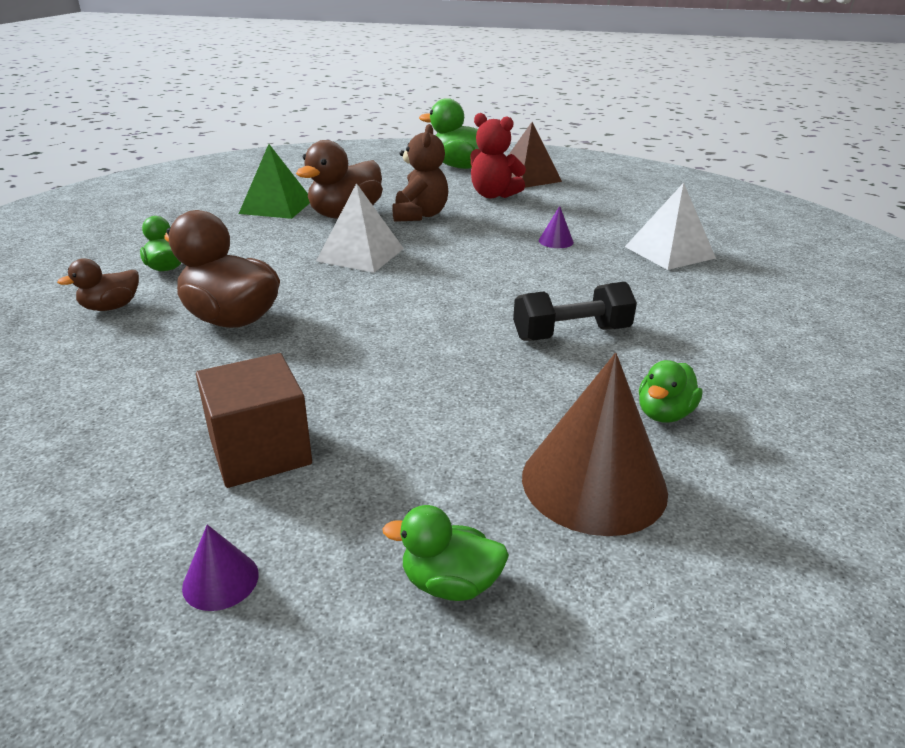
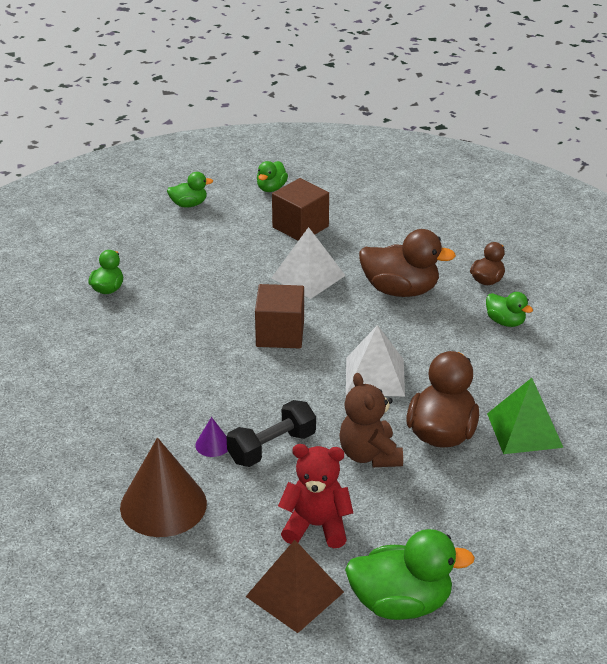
camera: 160 degrees right, 5 degrees up
purple cone [182,524,259,611] -> green duck [257,161,288,192]
black dumbbell [513,282,637,341] -> black dumbbell moved to [226,400,316,467]
brown cone [522,353,668,536] -> brown cone moved to [120,438,207,537]
white pyramid [625,183,716,270] -> white pyramid moved to [272,227,346,299]
none -> brown cube [255,284,304,348]

